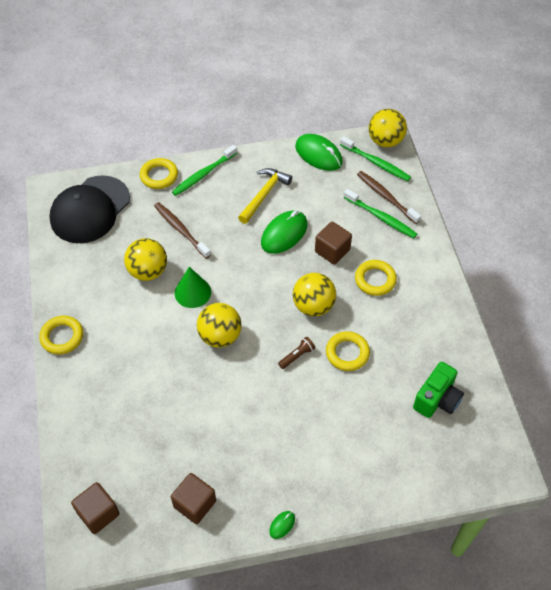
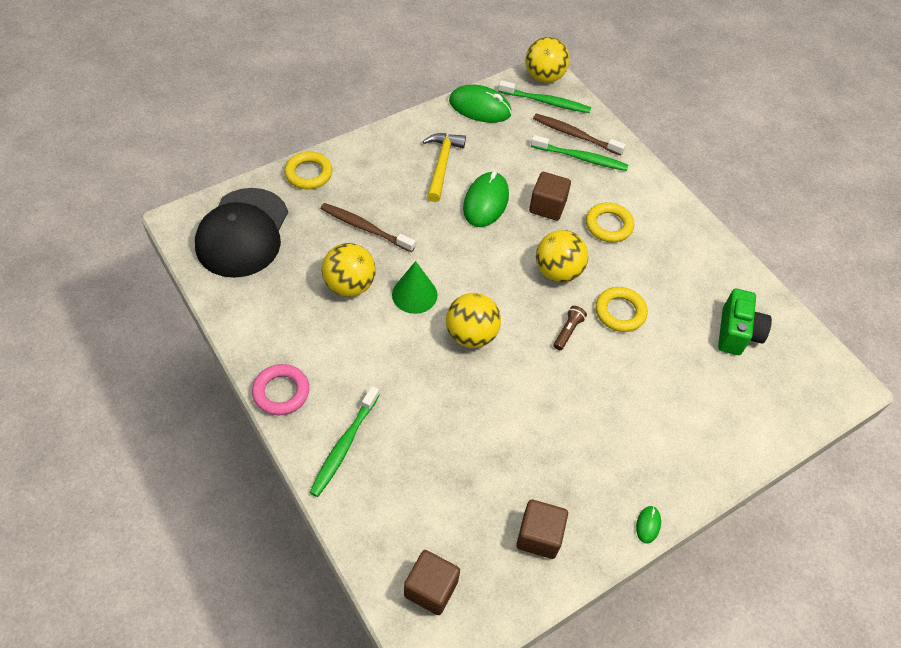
camera: 25 degrees left, 0 degrees up
yellow ring [39,316,83,354] -> pink ring [252,364,309,415]
green toothbrush [172,145,237,196] -> green toothbrush moved to [309,386,379,497]

